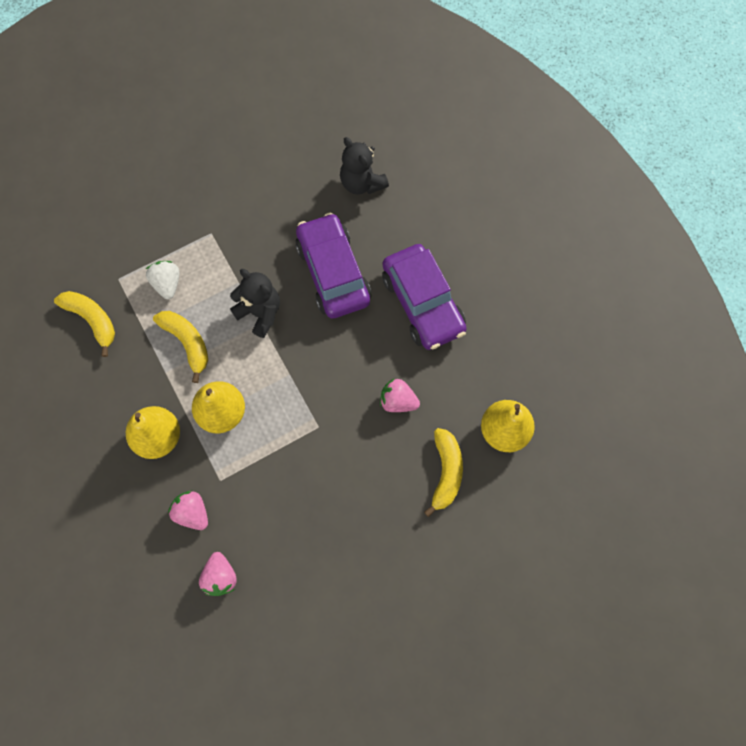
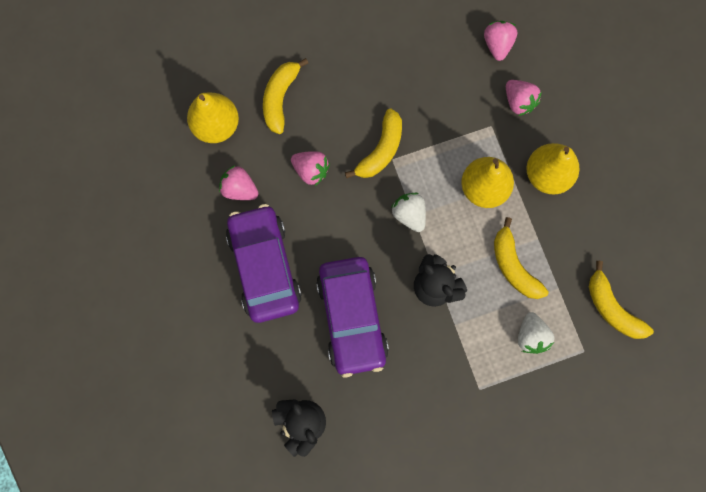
camera: 170 degrees left, 5 degrees up
none -> pink strawberry [219,165,259,200]
none -> yellow banana [345,108,402,178]
none -> white strawberry [391,193,426,232]

